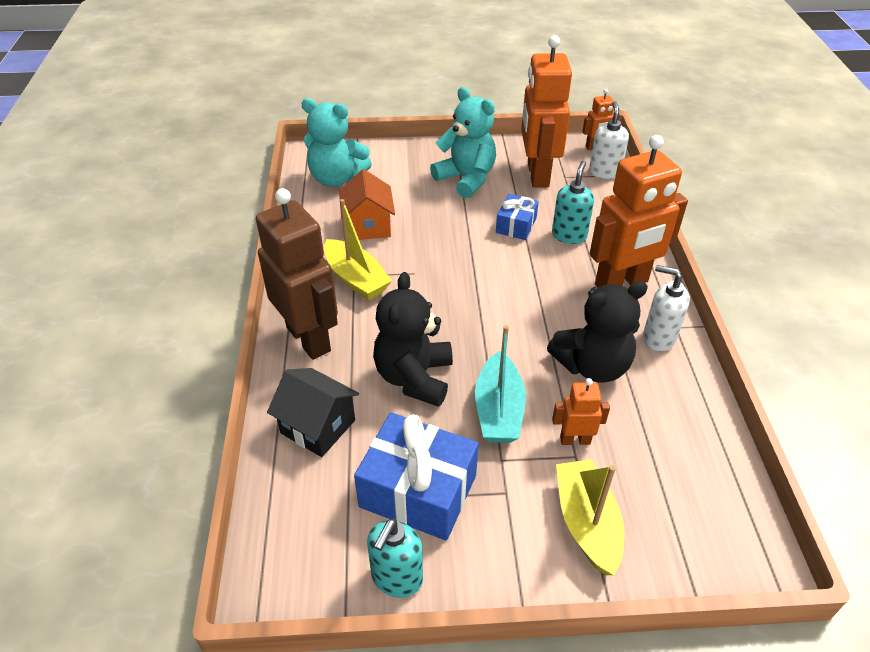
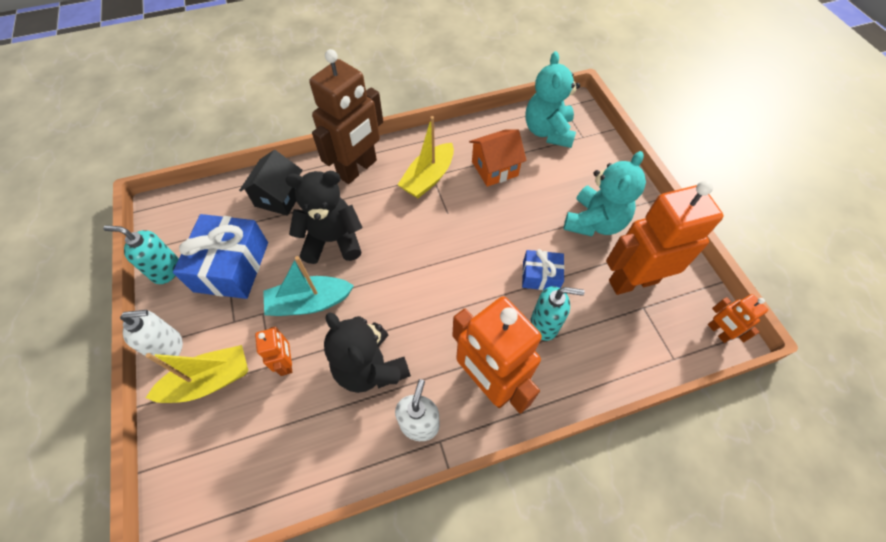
camera: 75 degrees right, 15 degrees up
white soap dispenser [589,101,629,179] -> white soap dispenser moved to [120,310,183,362]

